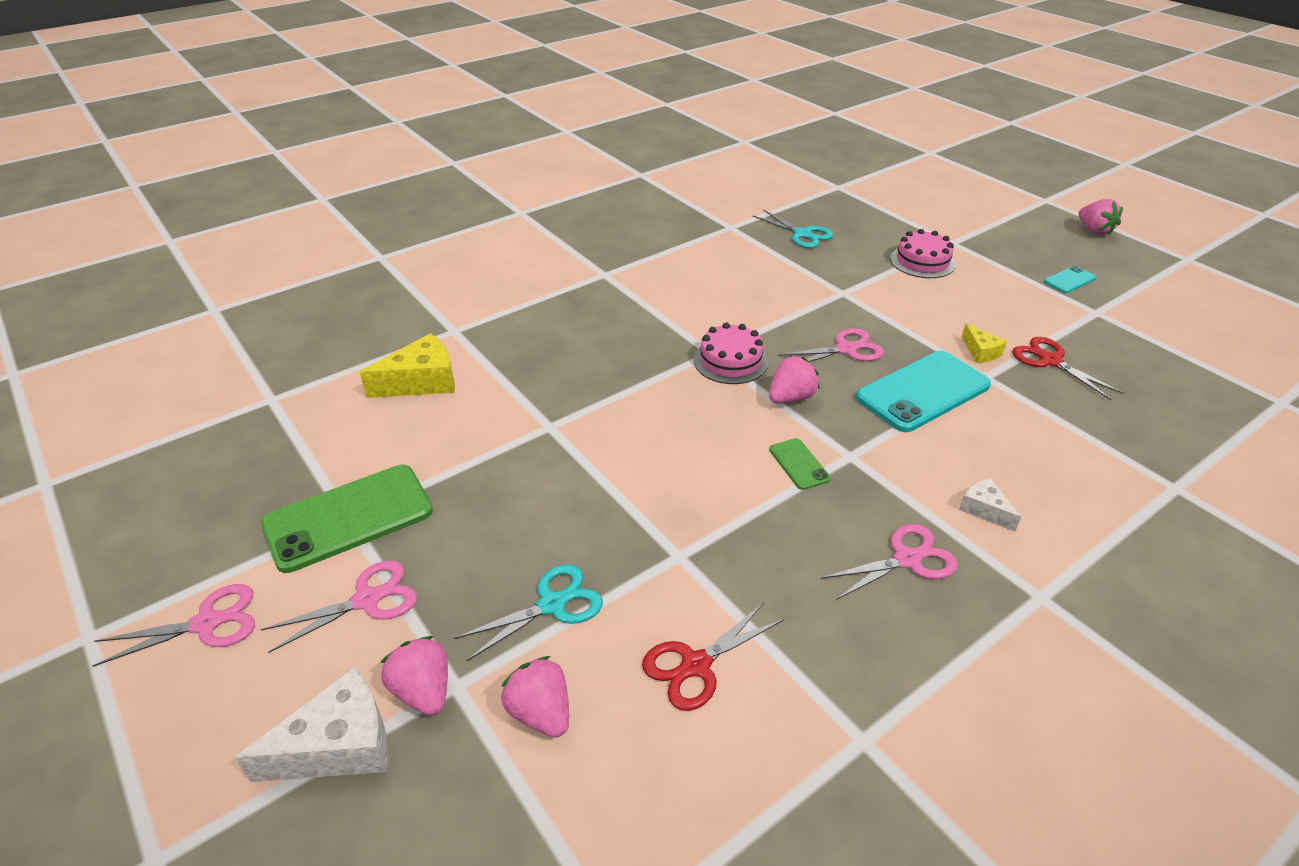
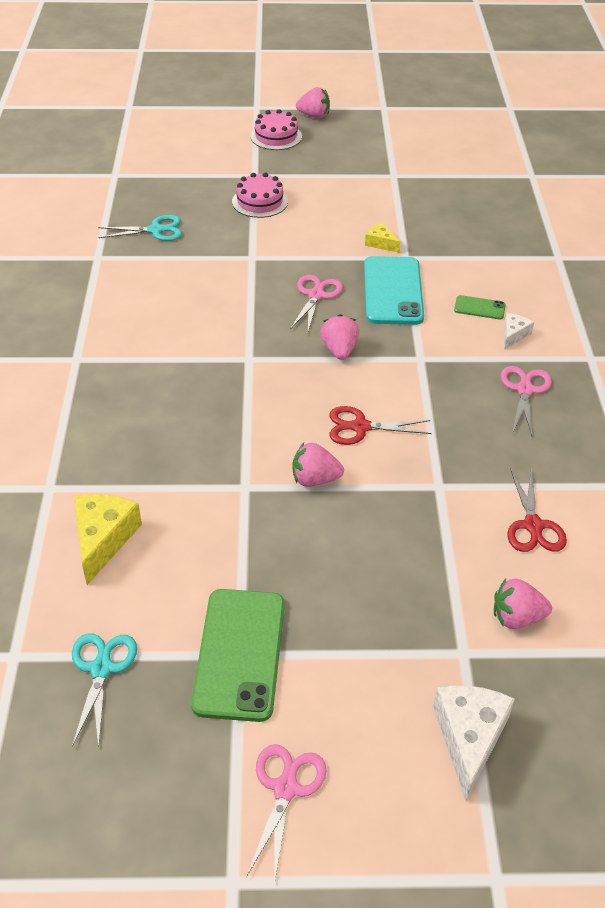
camera: 55 degrees left, 5 degrees up
pink scissors [261,560,417,653] -> none
pink strawberry [381,636,448,715] -> pink strawberry moved to [293,443,344,487]
turquoise scissors [454,564,603,661] -> turquoise scissors moved to [72,633,137,748]
pink cake [694,323,768,384] -> pink cake moved to [250,109,302,150]
green phone [769,438,831,490] -> green phone moved to [454,295,506,319]
white cheese [959,478,1021,531] -> white cheese turned 120 degrees clockwise [504,313,534,350]
yellow cheese [962,324,1007,363] -> yellow cheese turned 150 degrees counterclockwise [365,223,400,253]
red scissors [1012,337,1124,400] -> red scissors moved to [329,406,432,445]
turquoise phone [1044,266,1096,293] -> none

